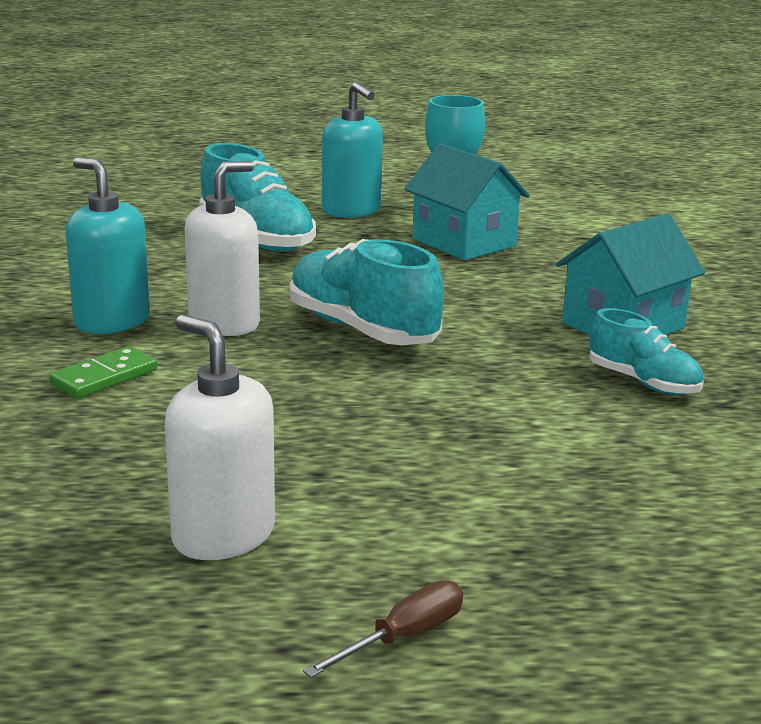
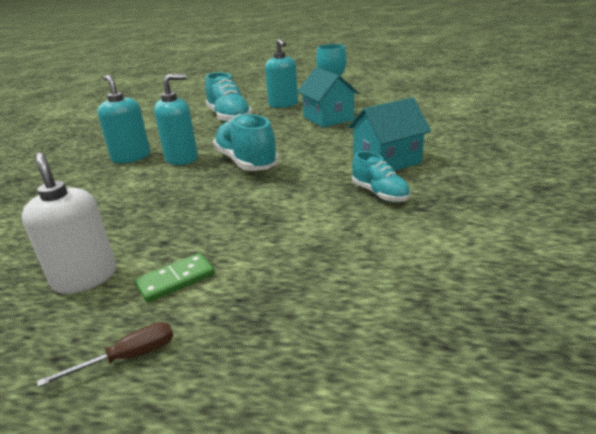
camera: 15 degrees right, 5 degrees up
green domino [49,346,157,399] -> green domino moved to [135,253,215,303]
white soap dispenser [185,161,260,336] -> turquoise soap dispenser [154,74,198,165]

